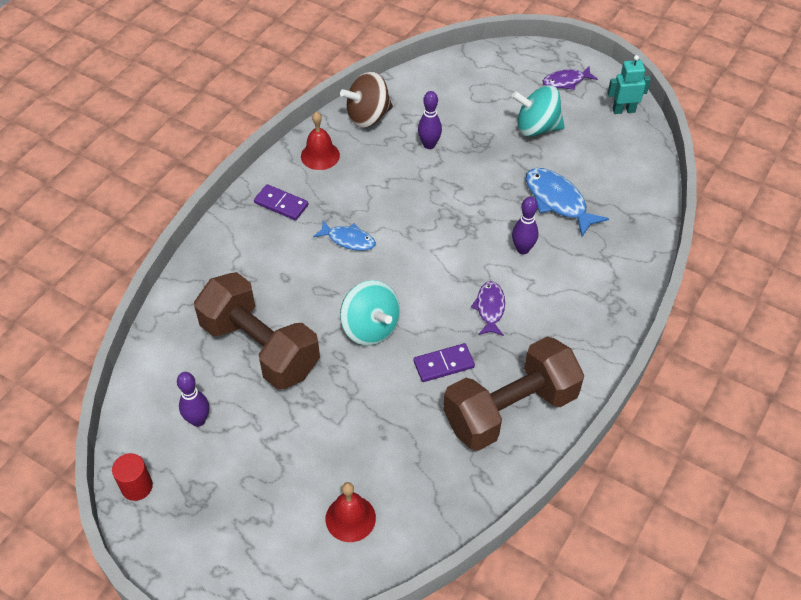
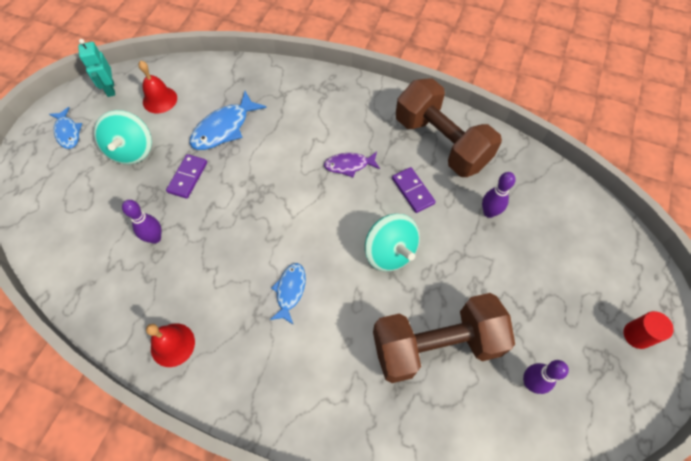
camera: 100 degrees left, 10 degrees up
red cylinder [112,453,153,501] -> red cylinder moved to [623,311,674,349]
brown dumbbell [194,272,320,389] -> brown dumbbell turned 45 degrees clockwise [373,293,515,383]
purple domino [254,184,308,221] -> purple domino moved to [166,154,207,199]
red bell [325,482,376,542] -> red bell moved to [138,61,177,113]
brown spinning top [340,72,393,128] -> none
turquoise spinning top [340,280,400,346] -> turquoise spinning top turned 105 degrees clockwise [365,214,420,271]
purple bowling pin [512,197,538,254] -> purple bowling pin moved to [482,172,515,218]
purple fish [543,67,598,90] -> blue fish [49,107,82,149]

